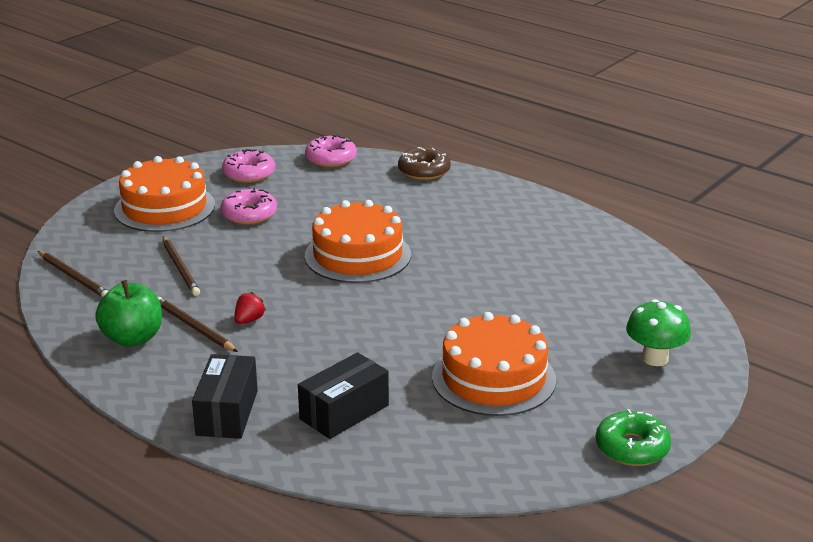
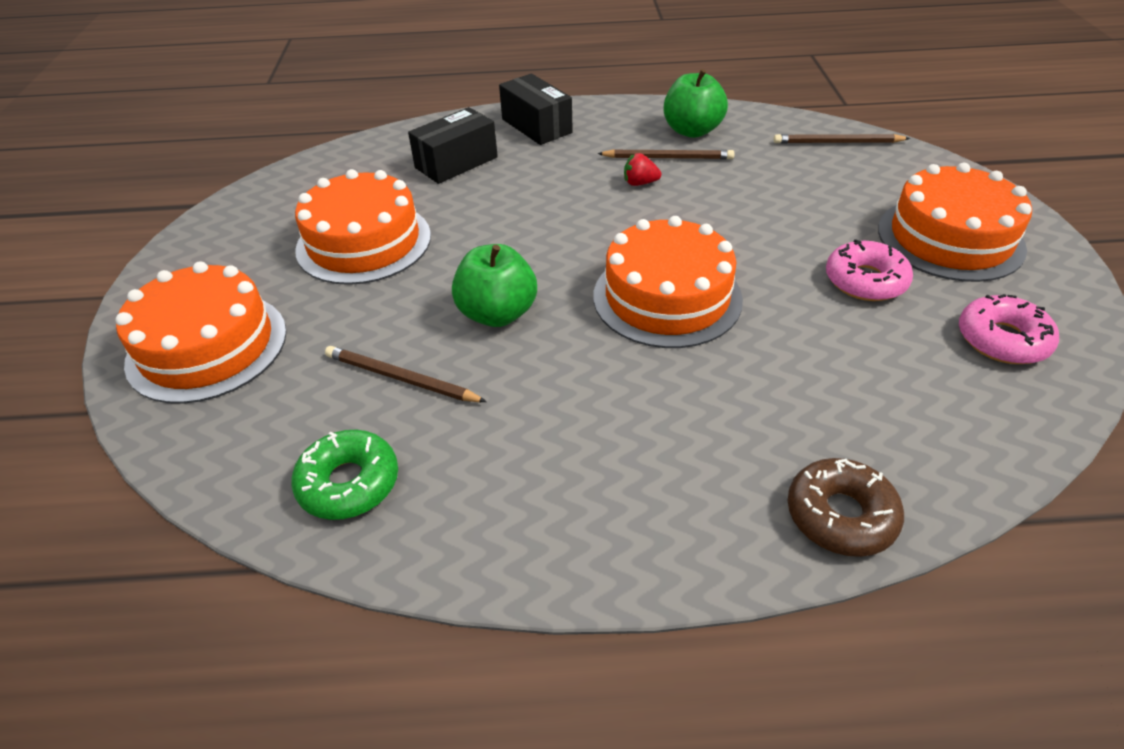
camera: 140 degrees right, 15 degrees up
brown pencil [163,236,200,296] -> brown pencil moved to [325,346,487,402]
red strawberry [234,292,266,324] -> red strawberry turned 105 degrees clockwise [624,153,661,186]
black box [298,352,389,439] -> black box turned 45 degrees clockwise [408,107,498,184]
pink donut [305,135,357,167] -> none
green donut [595,409,671,466] -> green donut moved to [291,430,398,520]
green mushroom [626,299,691,366] -> orange cake [116,261,287,404]
none -> green apple [452,244,537,327]

